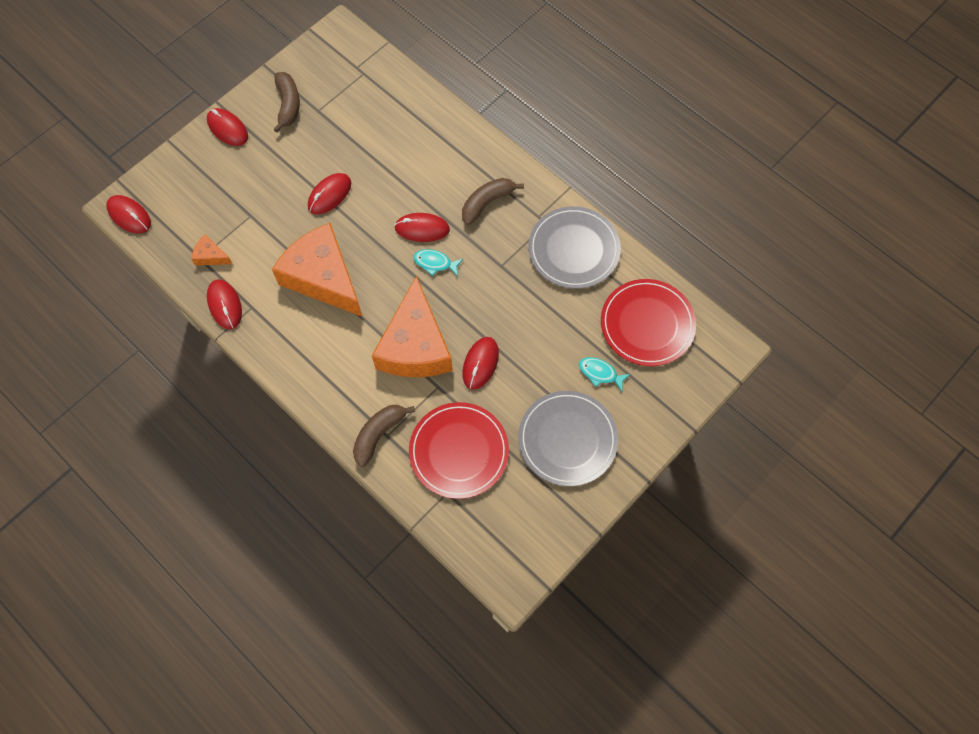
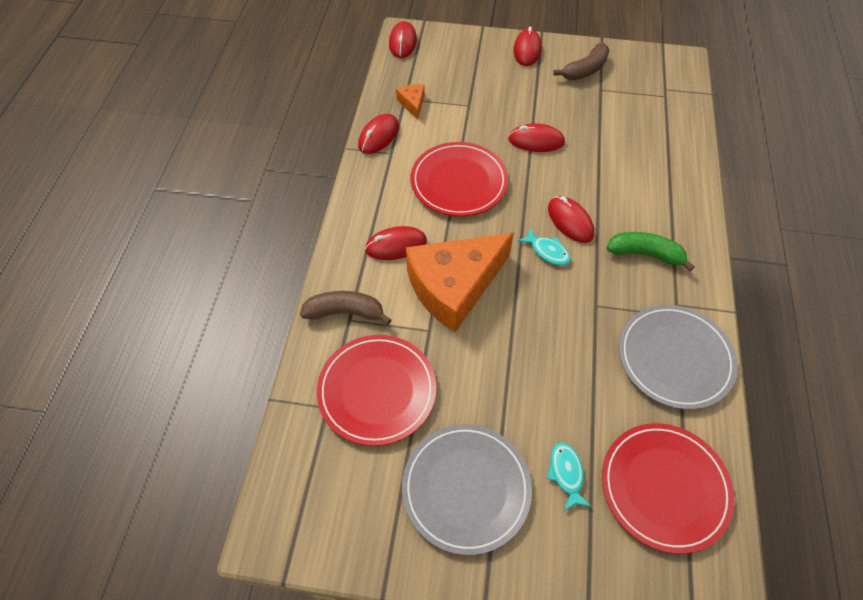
camera: 55 degrees right, 10 degrees down
orange cheese [272,223,362,317] -> red plate [411,142,508,216]
turquoise fish [414,249,463,276] -> turquoise fish turned 150 degrees clockwise [517,228,571,265]
brown banana [462,178,524,225] -> green banana [606,232,695,271]
red mouse [462,337,499,390] -> red mouse moved to [365,226,427,260]

